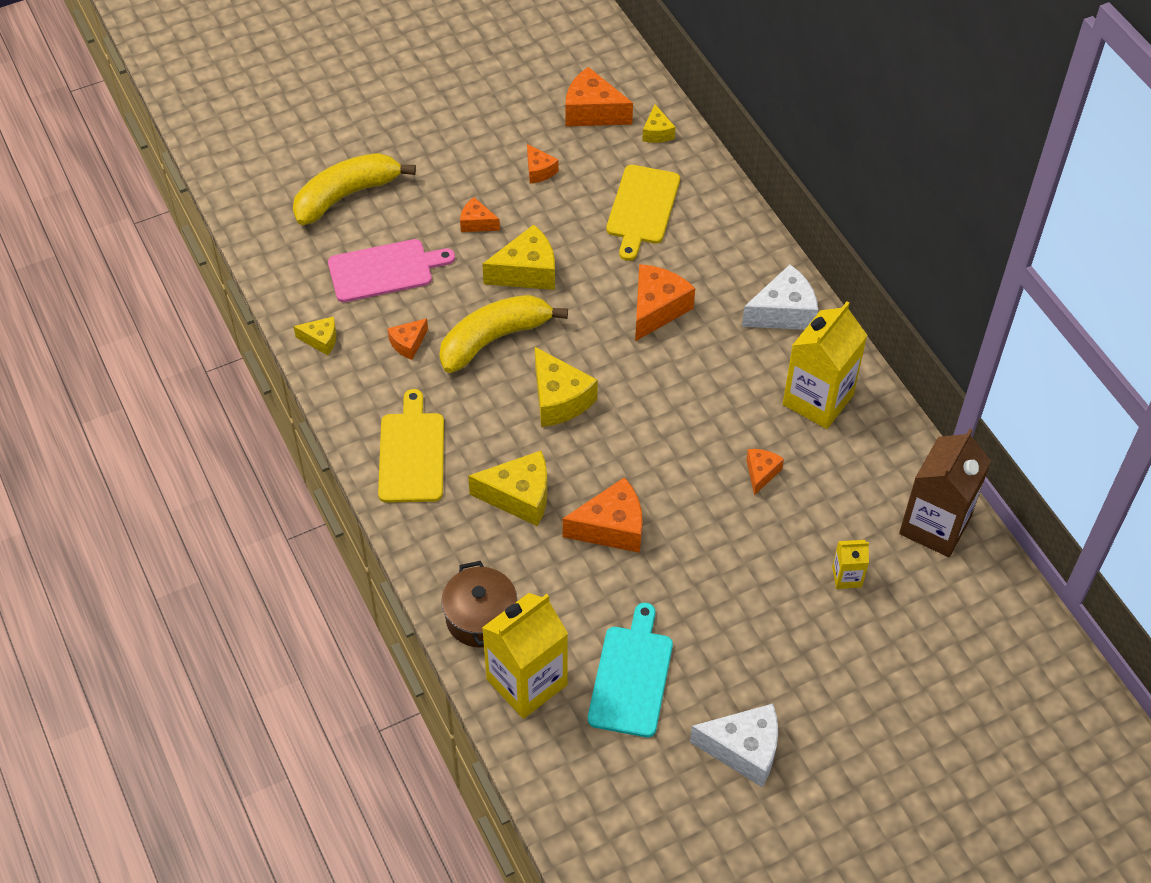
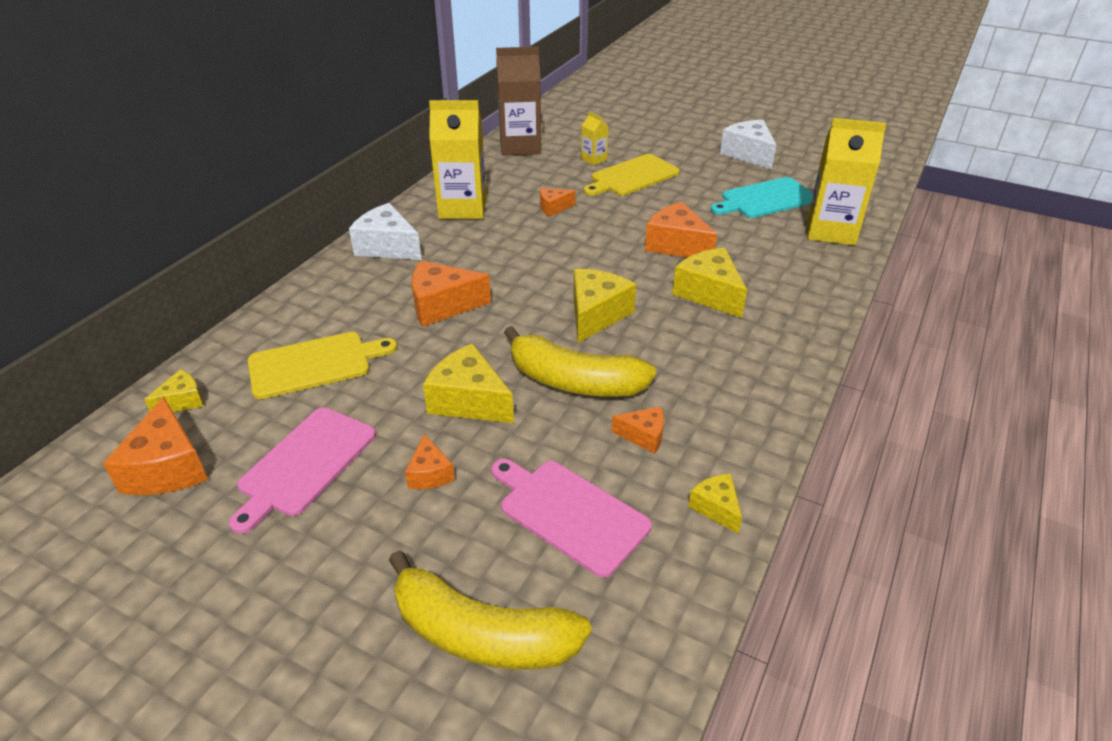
camera: 125 degrees left, 15 degrees down
yellow cutting board [378,389,444,503] -> yellow cutting board moved to [584,154,680,196]
brown pot [441,561,517,648] -> none
orange cheese [527,144,559,183] -> pink cutting board [229,408,376,534]

